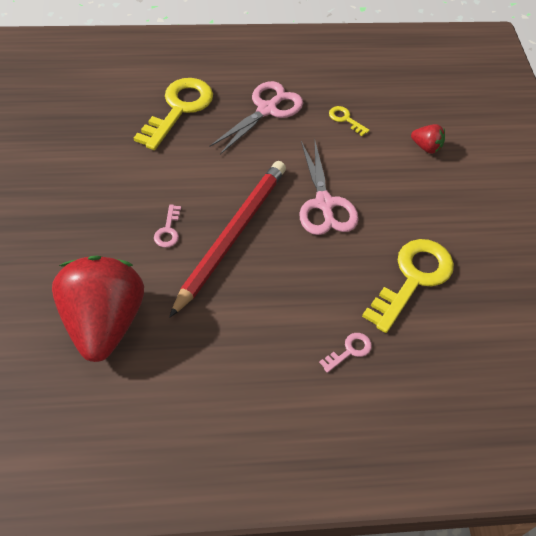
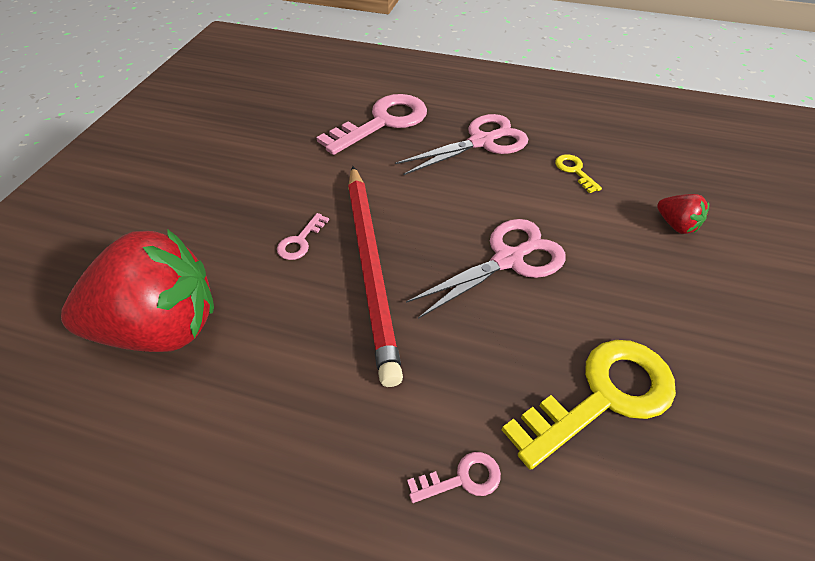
camera: 25 degrees right, 5 degrees down
red strawberry [52,256,144,362] -> red strawberry turned 60 degrees clockwise [61,230,214,352]
yellow key [134,78,213,150] -> pink key [316,94,427,155]
red pencil [169,161,286,318] -> red pencil turned 120 degrees clockwise [348,166,403,387]
pink scissors [299,141,359,235] -> pink scissors turned 135 degrees counterclockwise [406,219,566,319]

